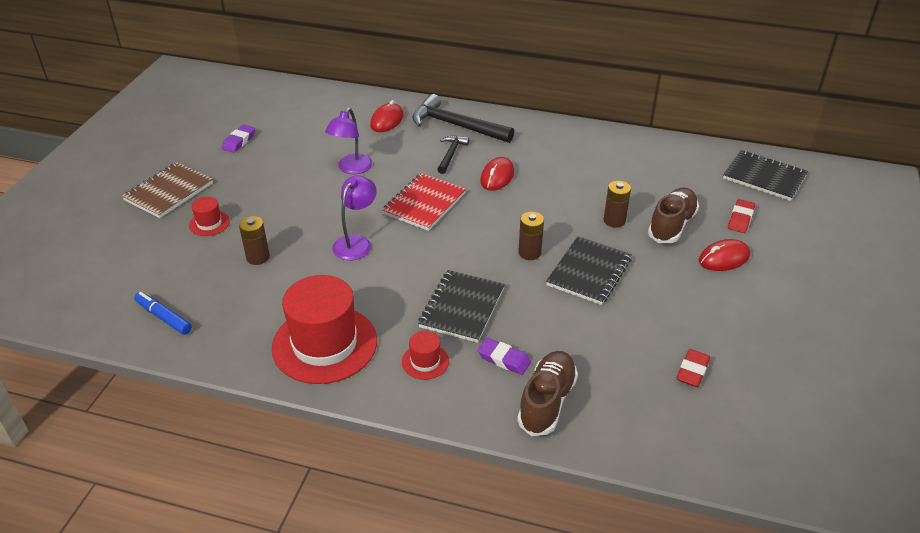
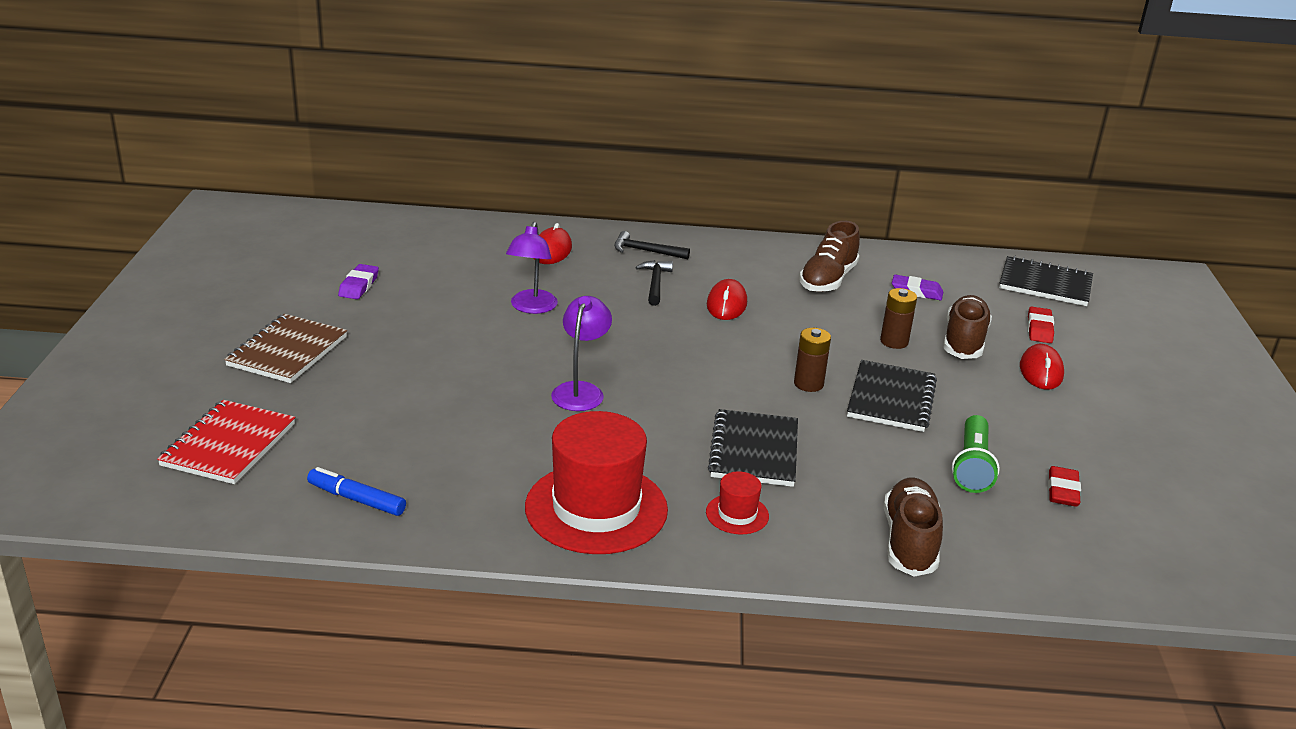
camera: 15 degrees left, 10 degrees down
red hat [189,197,230,236] -> none
brown battery [239,216,270,265] -> none
red notebook [382,173,466,231] -> red notebook moved to [157,400,295,484]
black hammer [412,94,514,143] -> black hammer [614,231,690,259], size x0.54
purple eraser [477,338,531,375] -> purple eraser moved to [892,274,943,300]
red mouse [699,239,750,271] -> red mouse turned 45 degrees counterclockwise [1020,344,1064,390]
none -> brown shoe [799,221,860,292]
none -> green flashlight [952,415,1000,493]

